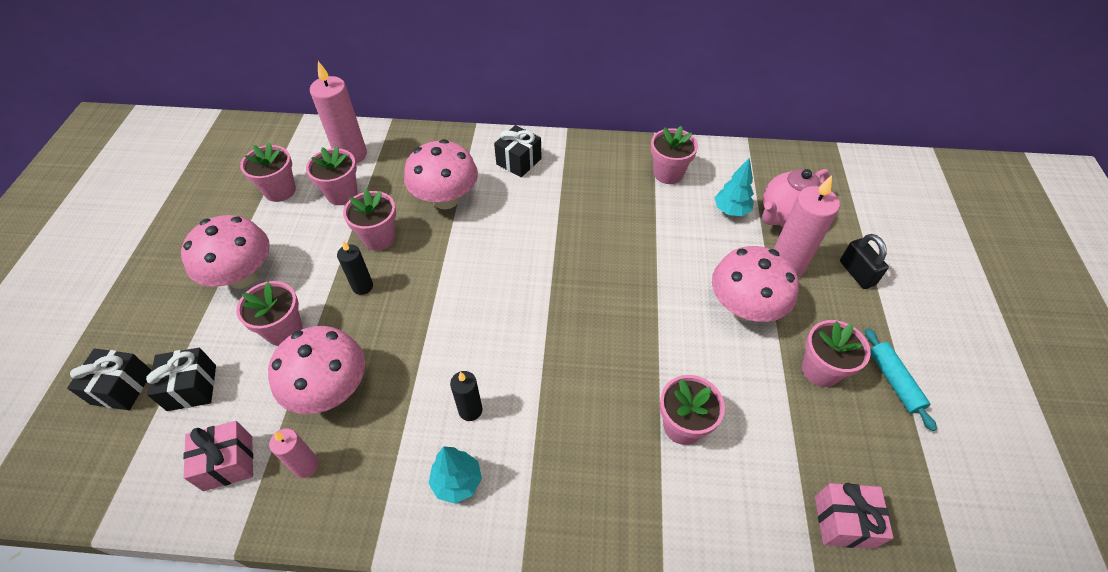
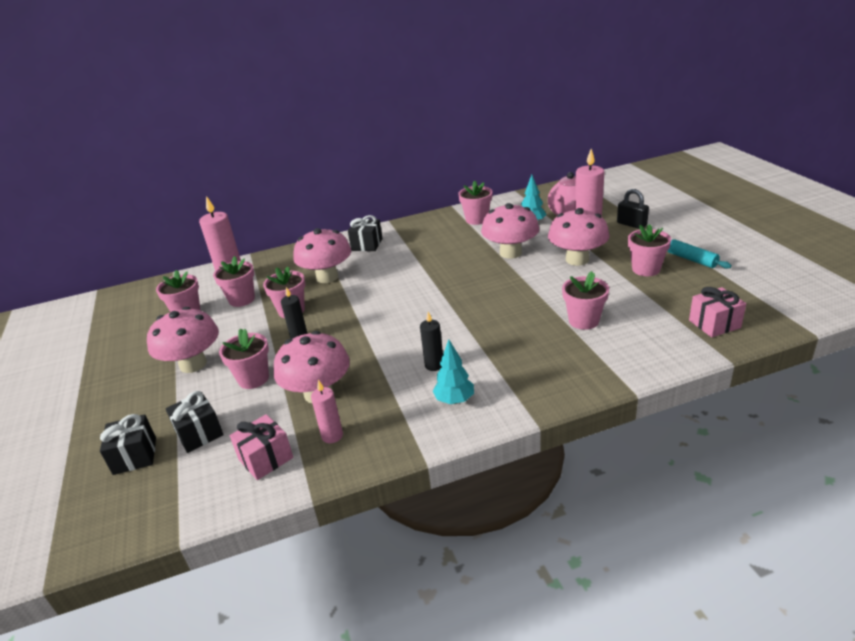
camera: 20 degrees left, 20 degrees down
none -> pink mushroom [481,203,539,259]

